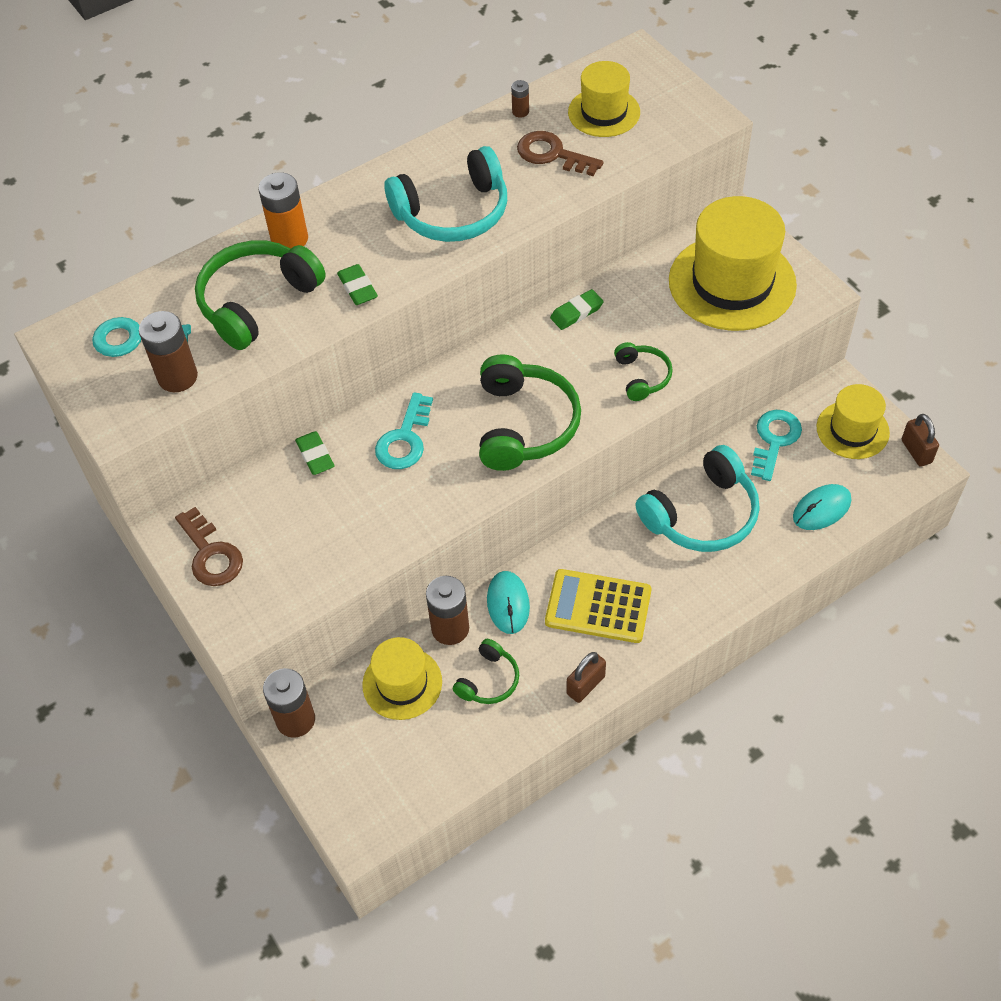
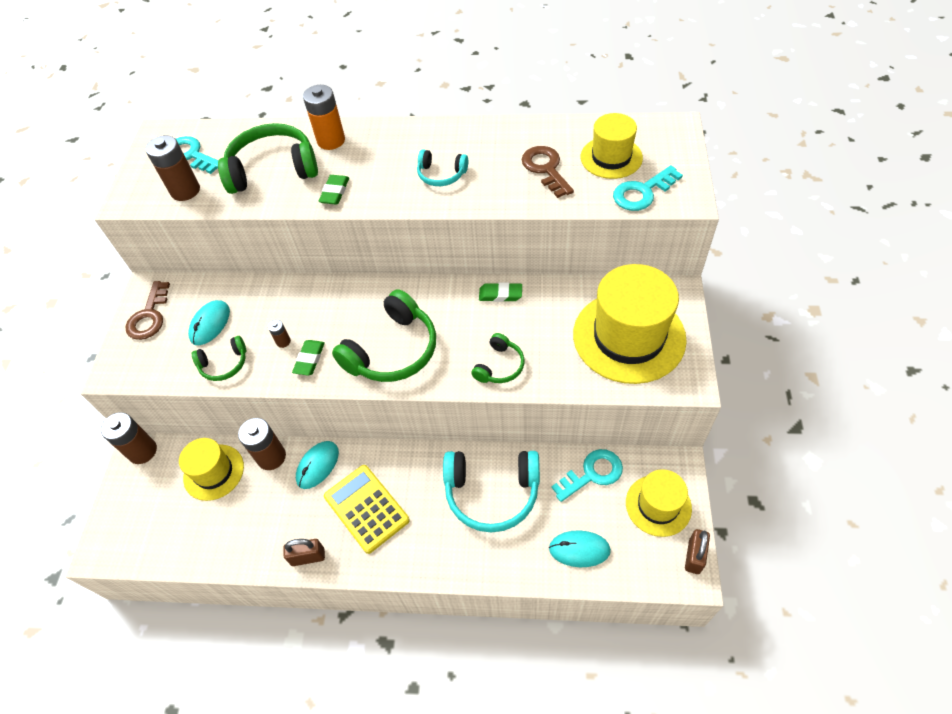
camera: 40 degrees right, 0 degrees up
green eraser [295,431,334,475] -> green eraser moved to [292,340,325,376]
turquoise key [375,392,433,469] -> turquoise key moved to [613,165,683,211]
turquoise headphones [384,146,507,242] -> turquoise headphones [417,150,468,186], size x0.53
green headphones [453,639,519,704] -> green headphones moved to [192,336,246,381]
brown battery [511,80,529,118] -> brown battery moved to [268,319,291,348]
none -> turquoise mouse [188,300,230,345]

